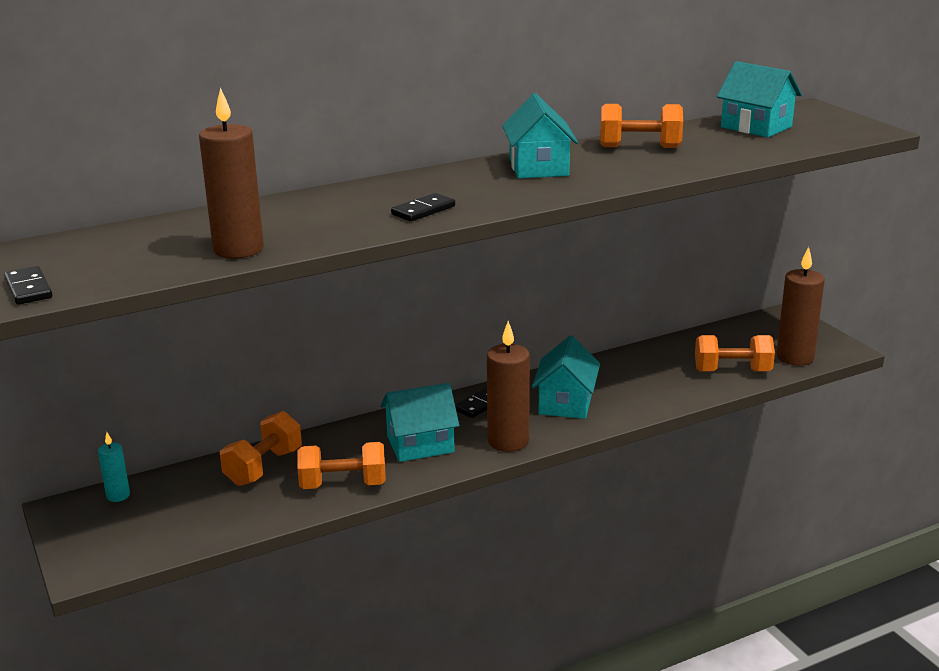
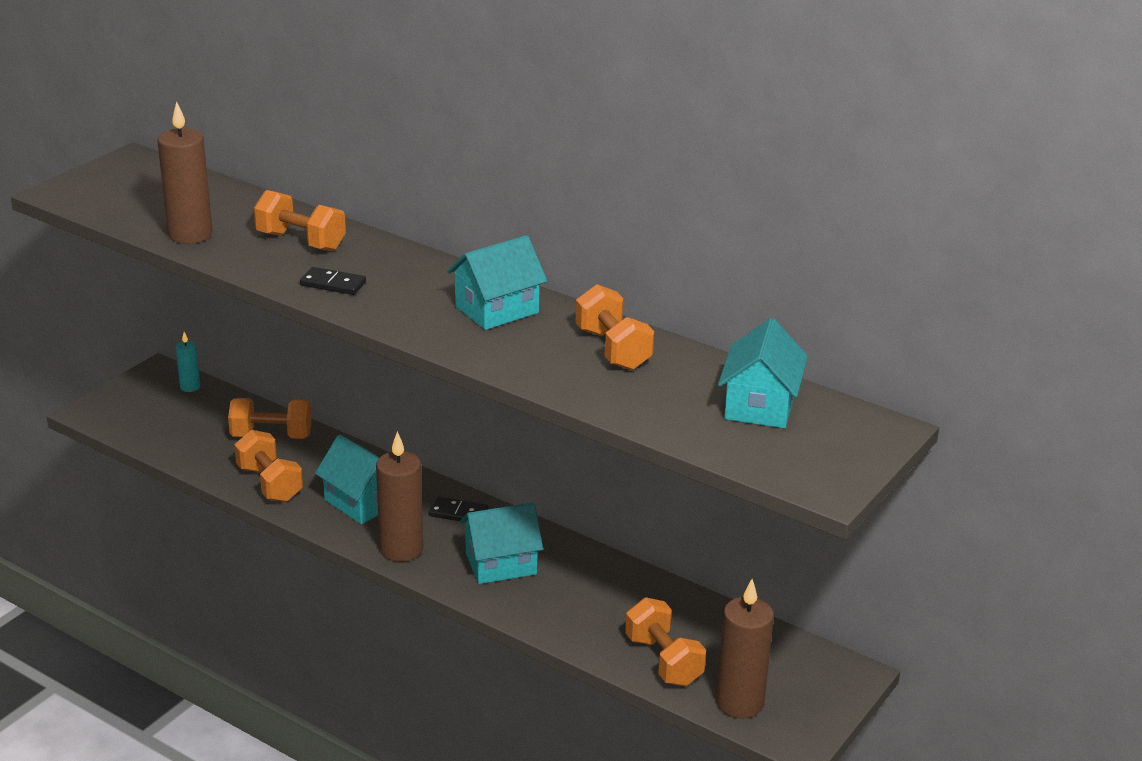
camera: 60 degrees right, 5 degrees up
black domino [4,266,52,305] -> none
none -> orange dumbbell [254,190,346,251]

